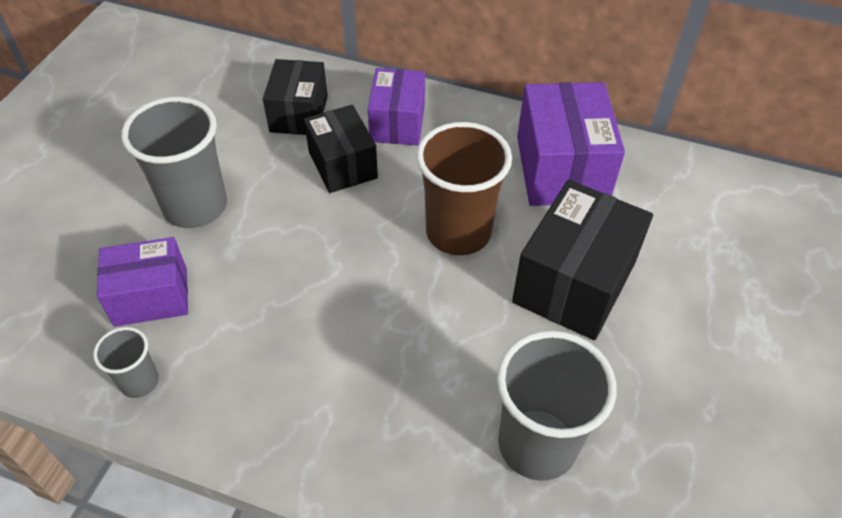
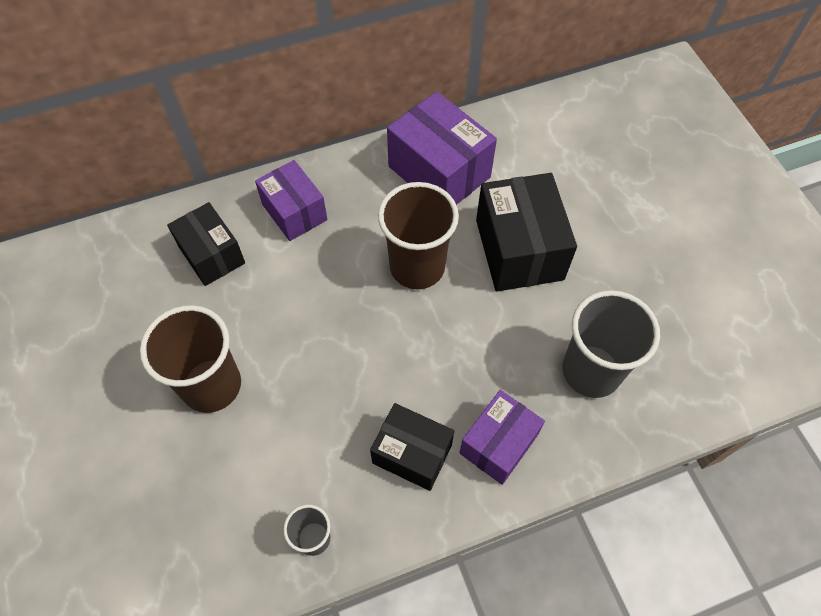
camera: 40 degrees left, 10 degrees up
purple box [97,237,188,327] -> purple box moved to [459,390,545,485]
grey cup [121,97,227,228] -> brown cup [140,305,241,413]
black box [304,105,378,193] -> black box moved to [370,403,454,491]

